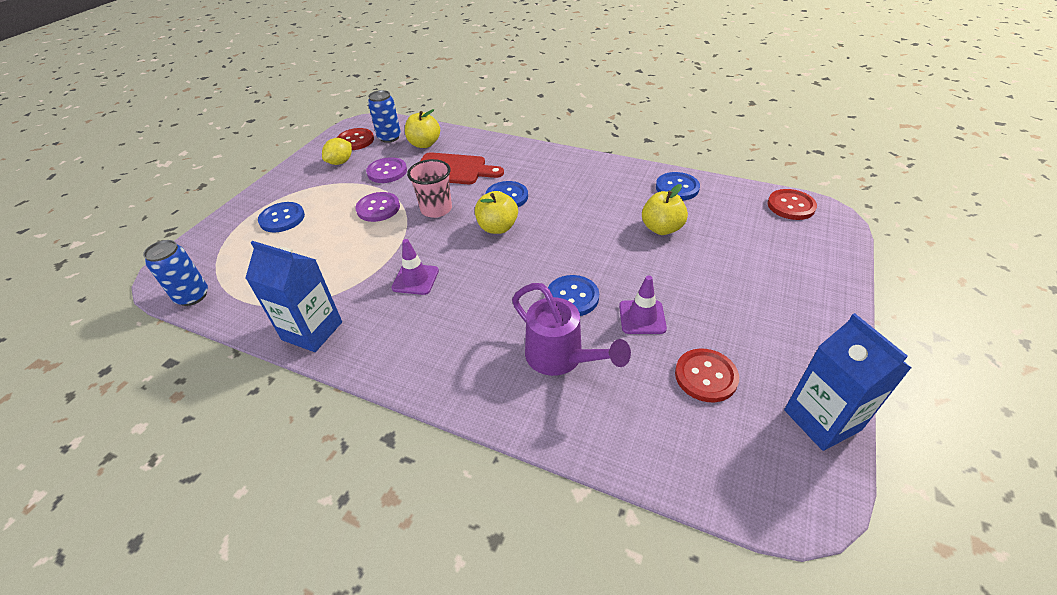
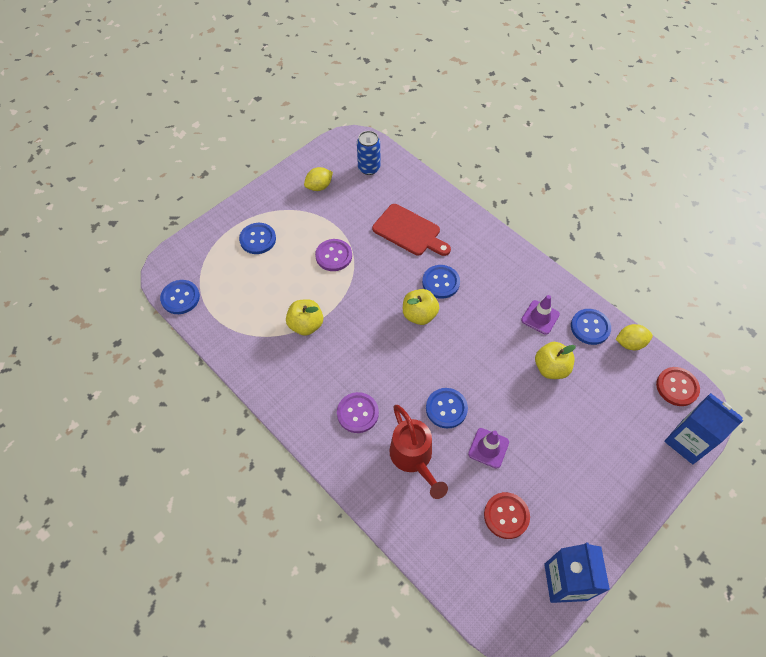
camera: 20 degrees right, 15 degrees up
blue can [143,240,208,306] -> blue button [160,280,200,314]
blue carton [246,241,342,352] -> blue carton moved to [664,393,743,464]
red button [337,128,374,150] -> none
purple button [366,157,407,183] -> purple button moved to [337,392,379,433]
purple traffic cone [391,239,439,295] -> purple traffic cone moved to [521,295,560,335]
yellow apple [405,109,440,148] -> yellow apple moved to [286,299,323,336]
pink cup [407,159,452,218] -> none
purple watering can [512,283,631,376] -> red watering can [389,405,448,499]
none -> yellow lemon [615,324,653,350]

